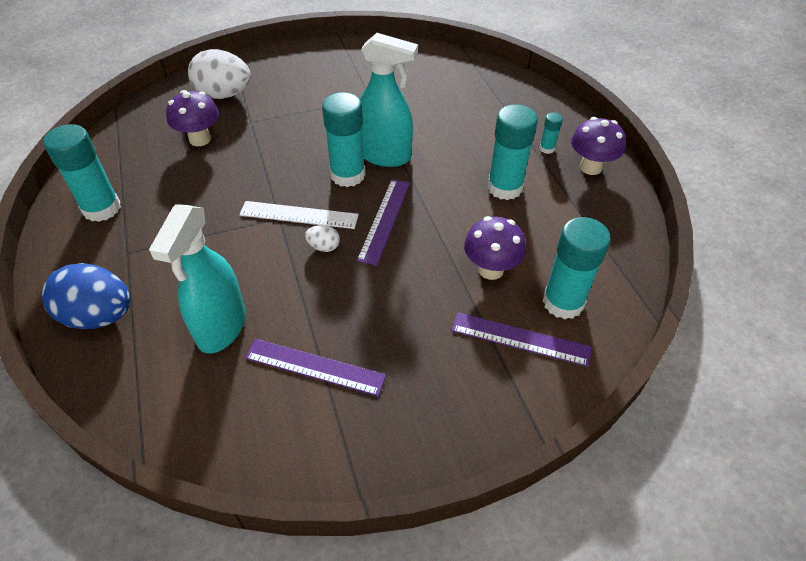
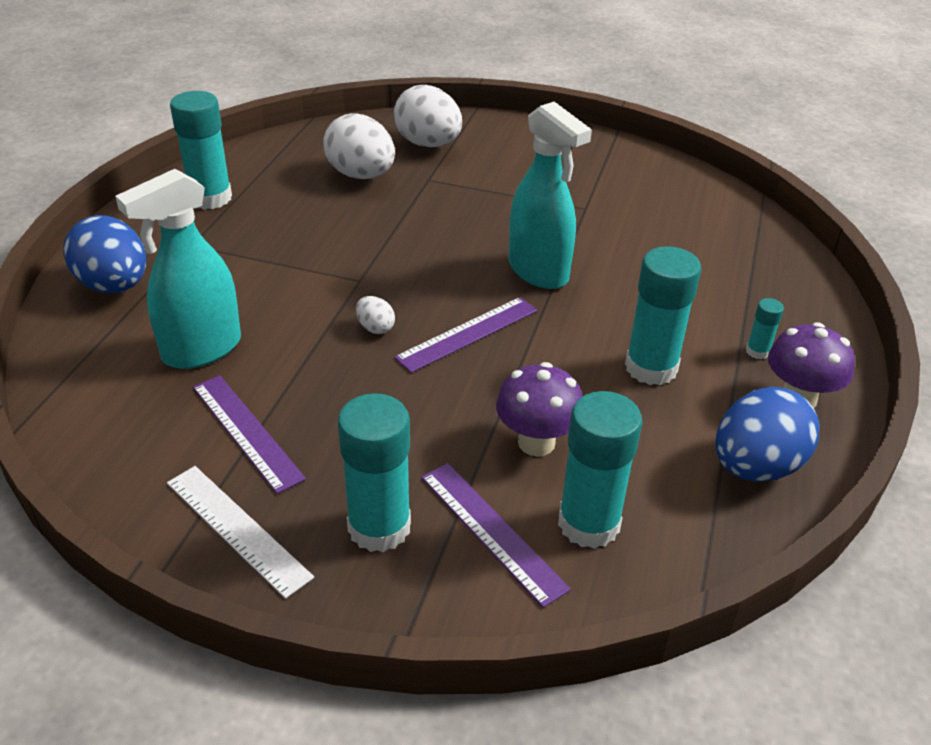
camera: 35 degrees right, 10 degrees down
purple mushroom [166,90,219,146] -> white egg [323,113,395,179]
white ruler [239,201,359,229] -> white ruler moved to [167,466,314,599]
turquoise glue stick [322,92,365,187] -> turquoise glue stick moved to [338,393,411,552]
none -> blue egg [716,387,820,482]

